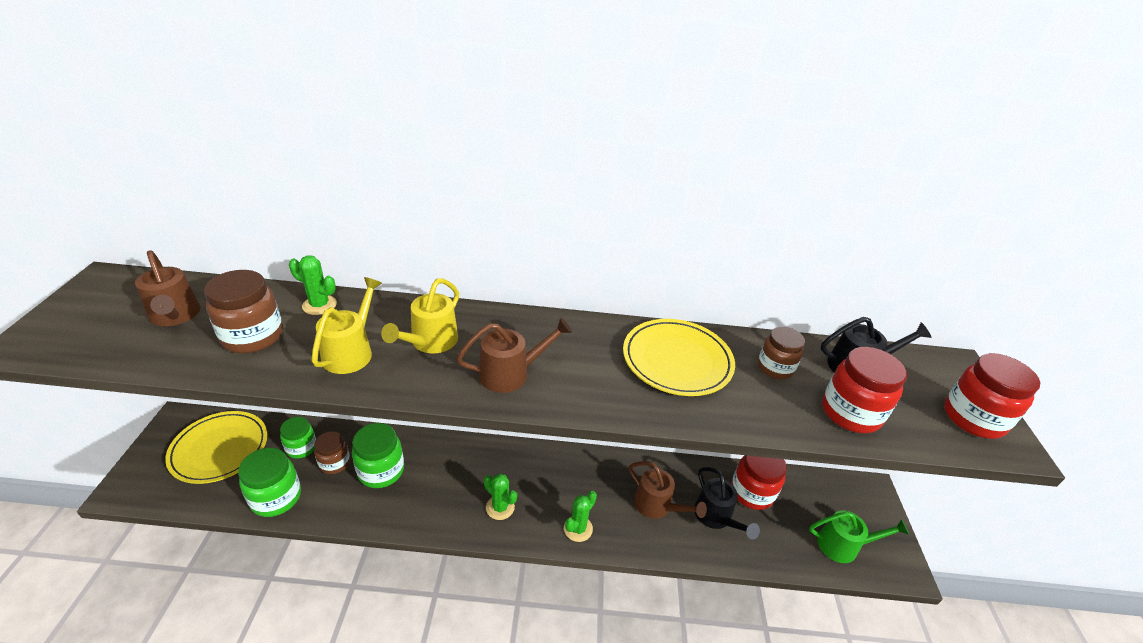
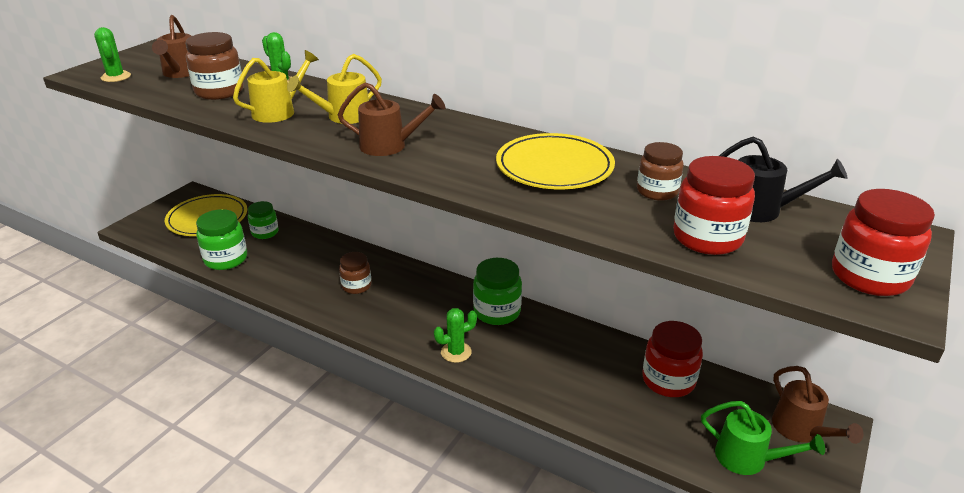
camera: 30 degrees right, 5 degrees down
brown jar [314,431,350,474] -> brown jar moved to [339,252,371,294]
green jar [352,423,404,488] -> green jar moved to [473,258,522,325]
green cactus [484,473,517,520] -> green cactus moved to [94,27,131,82]
brown watering can [629,461,707,519] -> brown watering can moved to [772,366,864,444]
black watering can [695,467,760,539] -> none

